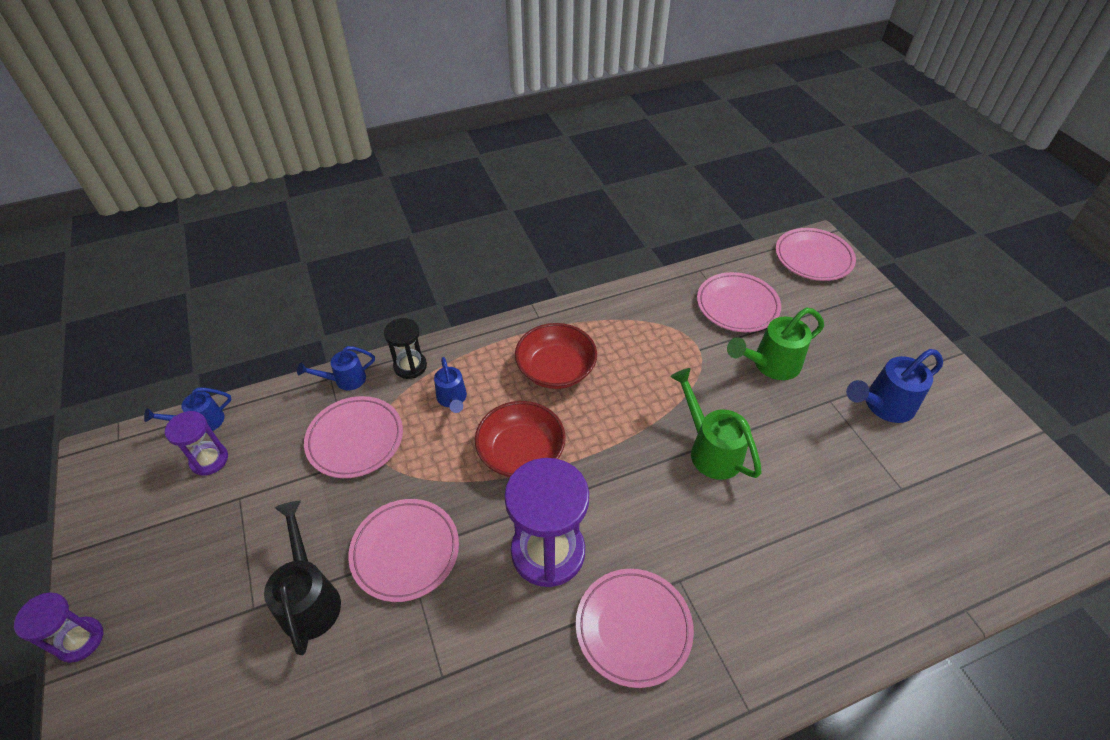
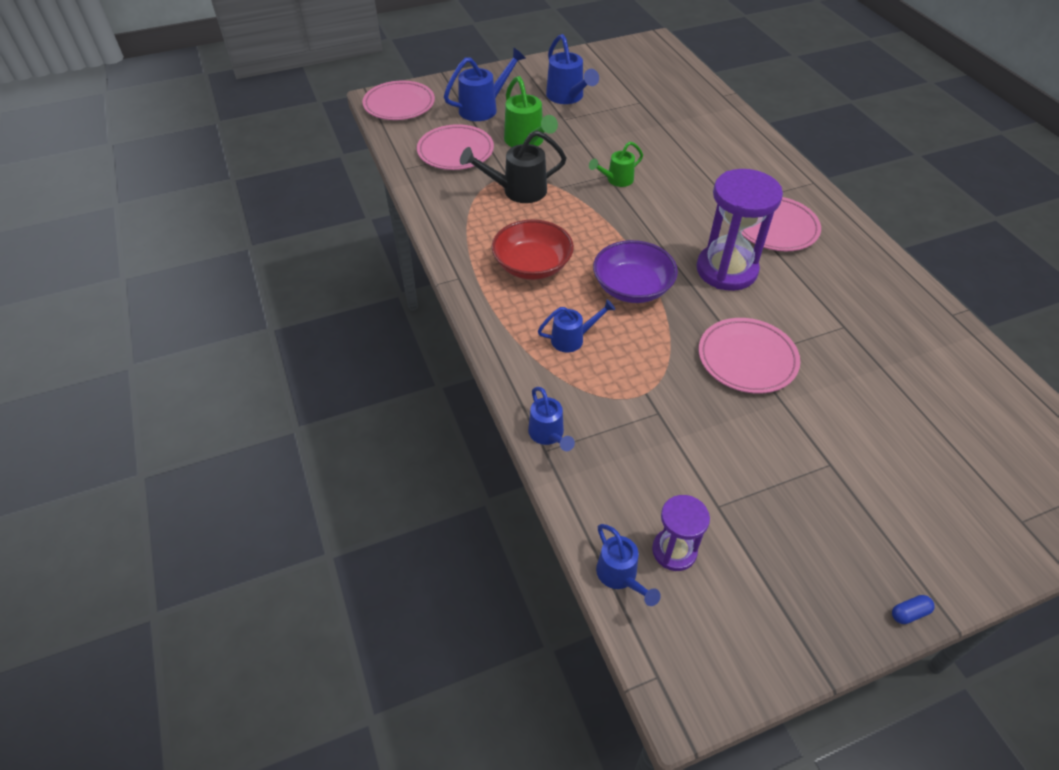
camera: 90 degrees left, 0 degrees up
purple hourglass [14,593,103,663] -> blue capsule [892,595,935,624]
black watering can [264,501,341,655] -> black watering can moved to [460,130,566,203]
pink plate [304,396,403,478] -> none
black hourglass [384,318,427,379] -> none
red bowl [475,401,566,477] -> purple bowl [593,240,678,303]
green watering can [670,368,762,480] -> green watering can [589,142,643,187], size x0.63
none -> blue watering can [444,47,526,121]

